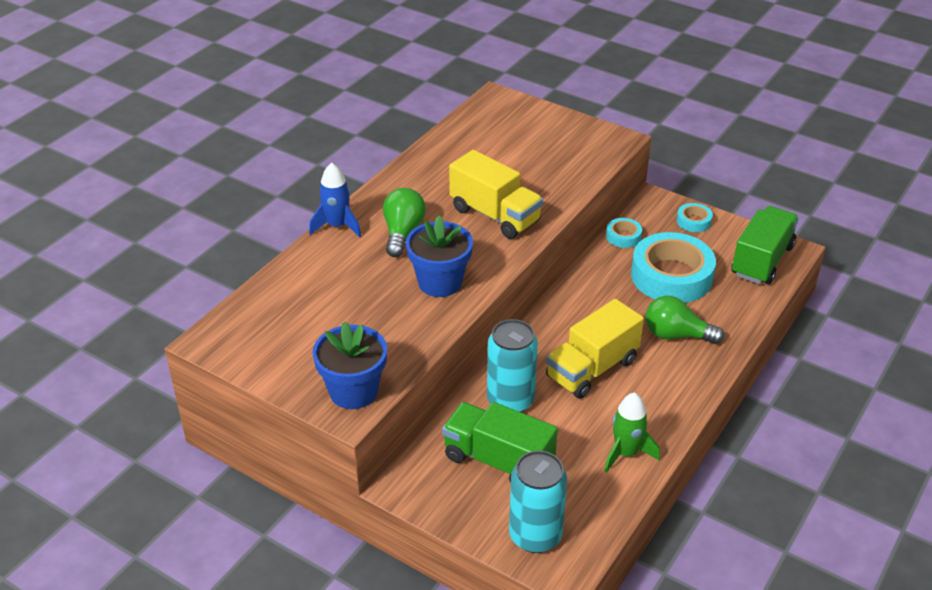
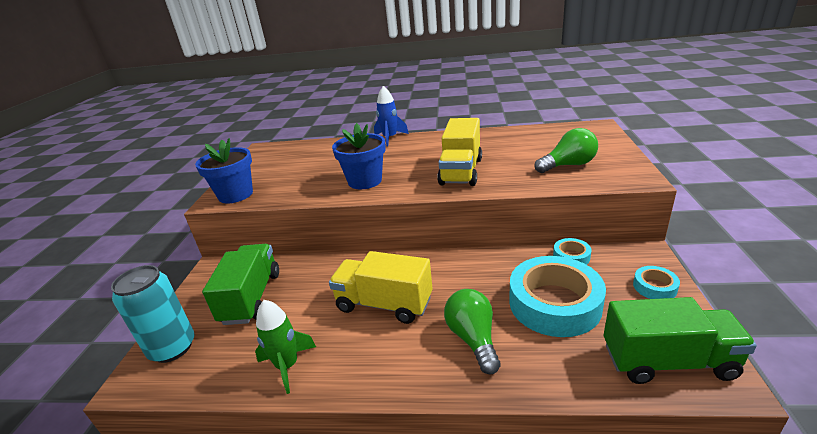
camera: 65 degrees right, 10 degrees down
green light bulb [383,188,426,257] -> green light bulb moved to [534,128,598,173]
turquoise can [487,319,538,412] -> none

